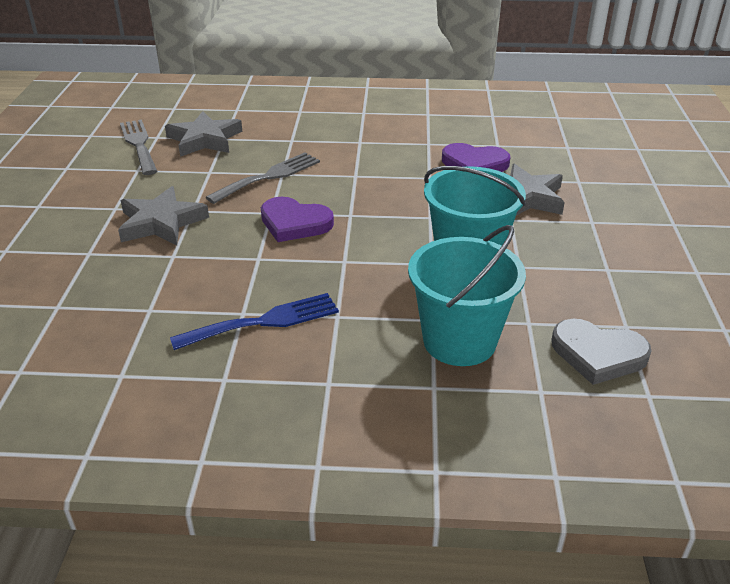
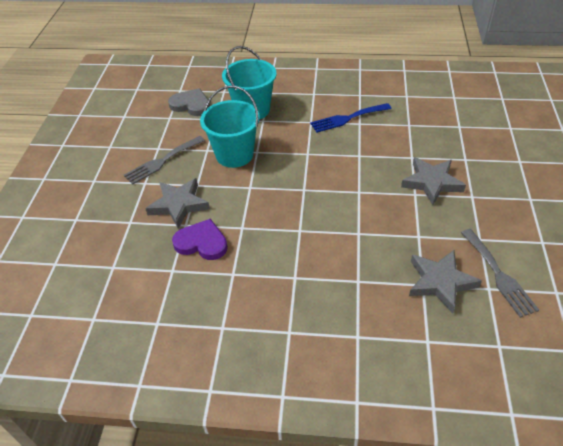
camera: 175 degrees left, 10 degrees up
grey fork [206,152,320,204] -> grey fork moved to [124,136,205,185]
purple heart [261,197,334,242] -> none

